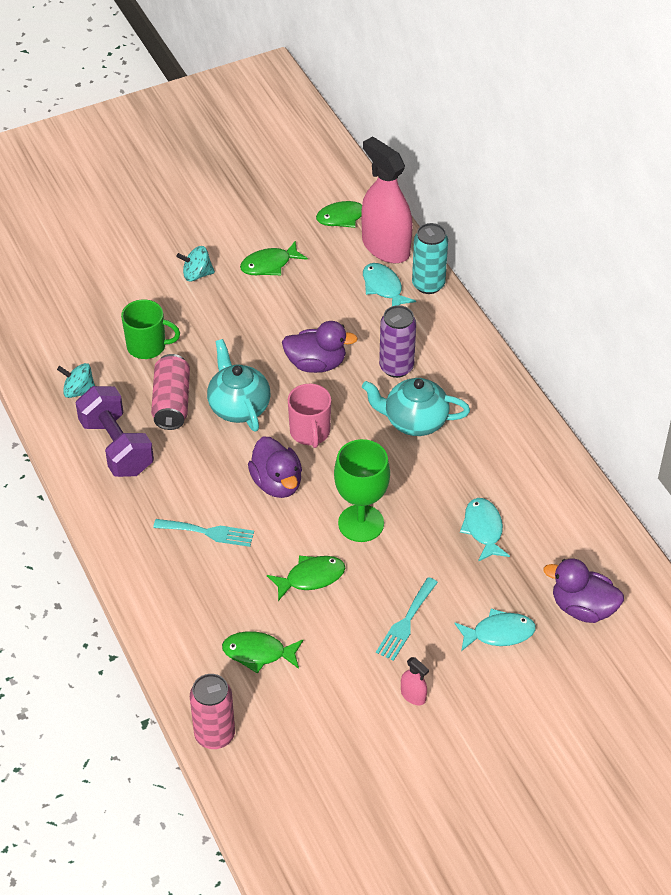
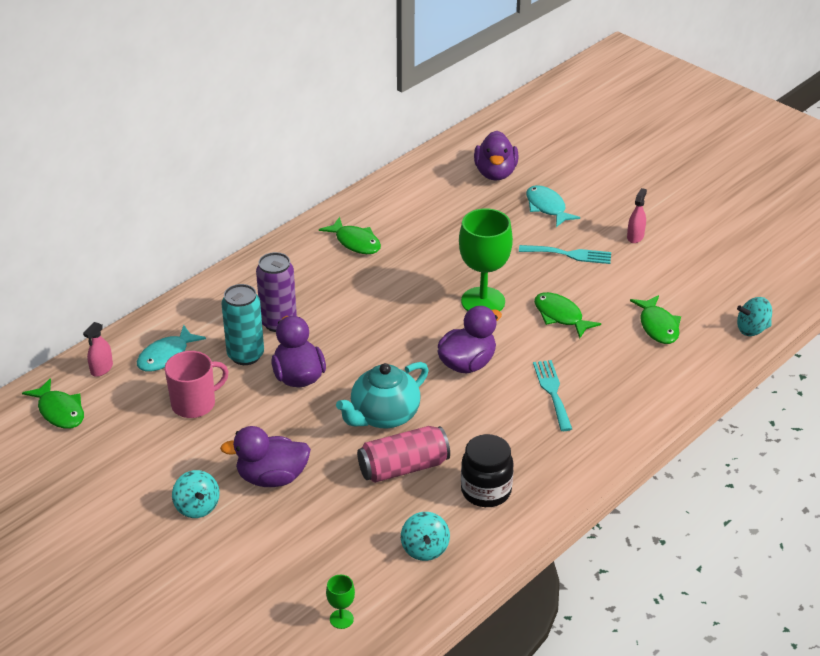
camera: 110 degrees left, 10 degrees down
purple dumbbell [76,386,154,477] -> black jar [461,434,514,507]
green mug [121,299,180,359] -> none
pink can [190,674,235,749] -> turquoise spinning top [737,297,772,336]
green fish [240,241,308,275] -> green fish moved to [319,217,381,254]
pink mug [288,384,331,448] -> pink mug moved to [165,351,229,418]
pink spray bottle [361,136,413,263] -> pink spray bottle [83,322,113,377], size x0.40
turquoise teapot [362,378,470,436] -> none
turquoise can [412,223,448,294] -> turquoise can moved to [222,284,264,365]
turquoise fish [460,498,510,562] -> none
none -> purple duck [220,426,311,487]
none -> green goblet [326,575,355,629]

